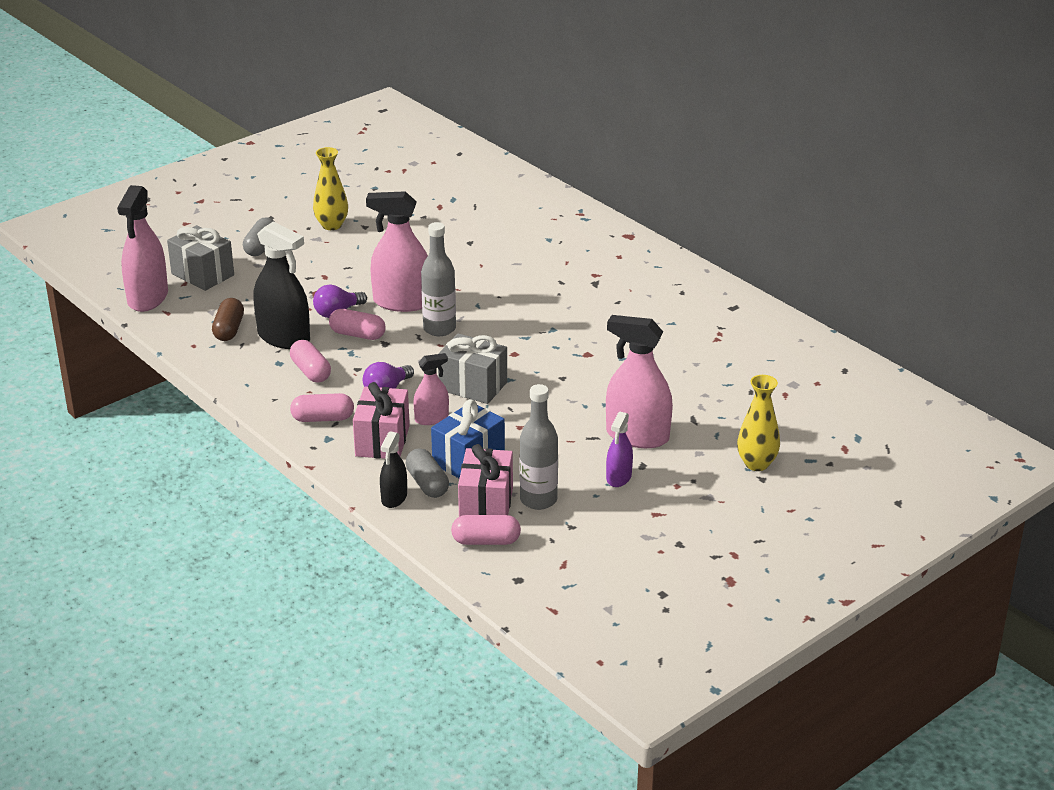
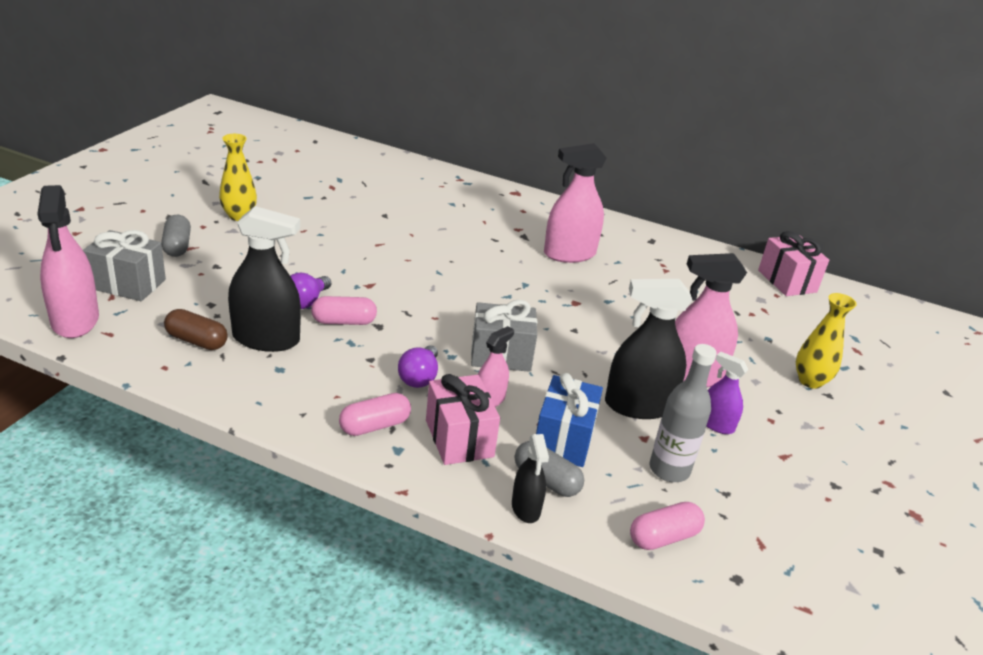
camera: 30 degrees left, 0 degrees up
brown capsule [212,298,244,341] -> brown capsule turned 45 degrees counterclockwise [164,309,228,350]
pink capsule [290,340,331,383] -> none
pink spray bottle [366,191,428,312] -> pink spray bottle moved to [544,143,607,263]
grey bottle [421,222,456,336] -> none
pink gift [458,444,513,517] -> pink gift moved to [758,231,829,296]
purple spray bottle [606,412,633,487] -> purple spray bottle turned 135 degrees clockwise [706,352,748,434]
none -> black spray bottle [605,279,692,419]

